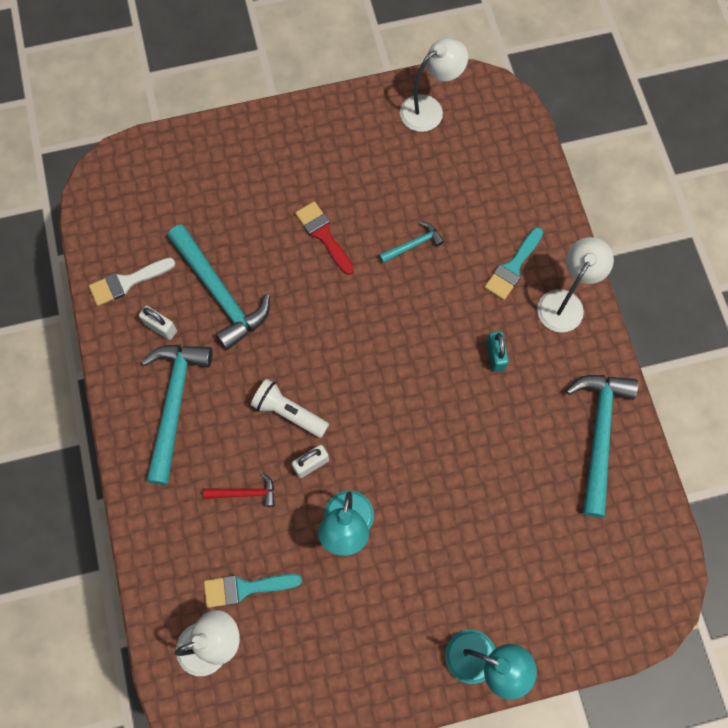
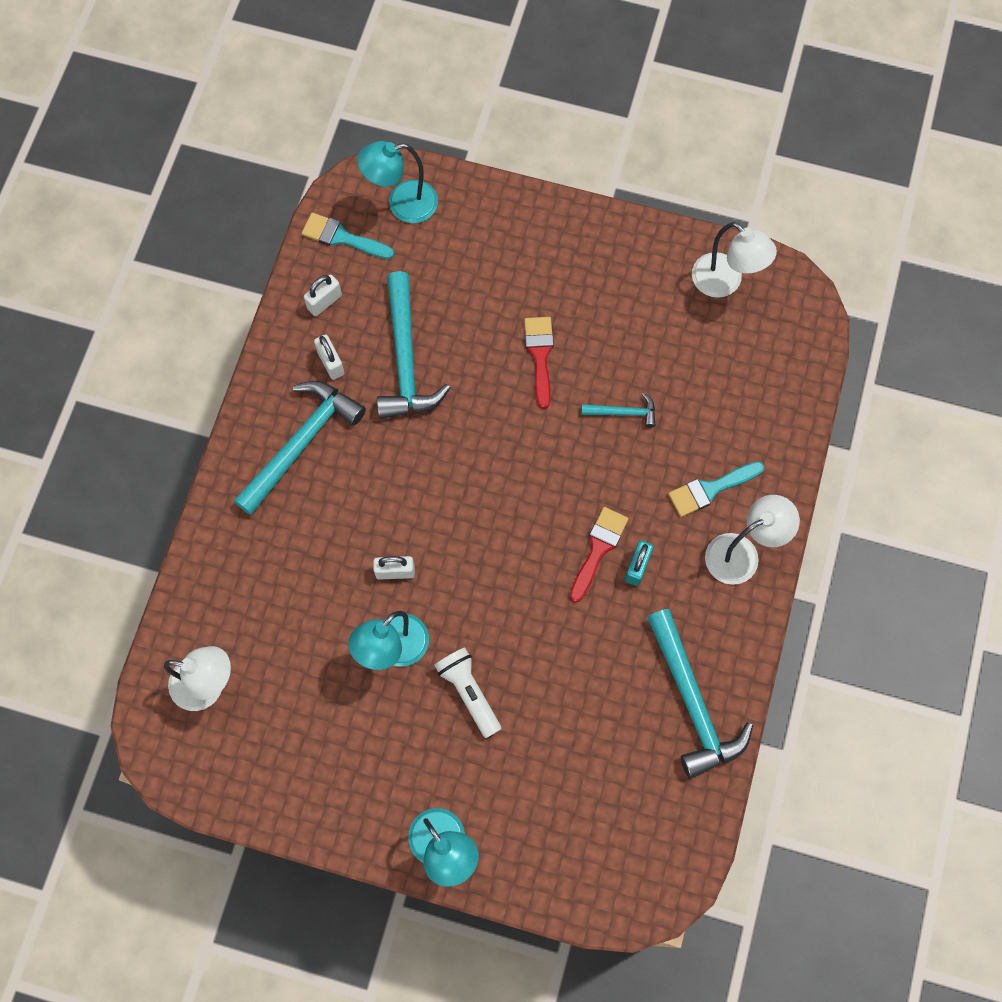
camera: 30 degrees right, 0 degrees up
white brush [89,258,176,306] -> white padlock [304,275,342,316]
red hammer [203,473,275,507] -> none
turquoise brush [204,574,302,608] -> turquoise brush moved to [302,213,394,259]
white flashlight [251,379,329,438] -> white flashlight moved to [434,648,501,738]
white lamp [400,38,468,132] -> white lamp turned 45 degrees clockwise [692,222,777,298]
turquoise hammer [566,375,638,517] -> turquoise hammer turned 120 degrees clockwise [647,609,753,778]
none -> turquoise lamp [357,141,438,223]
none -> red brush [570,507,629,603]

